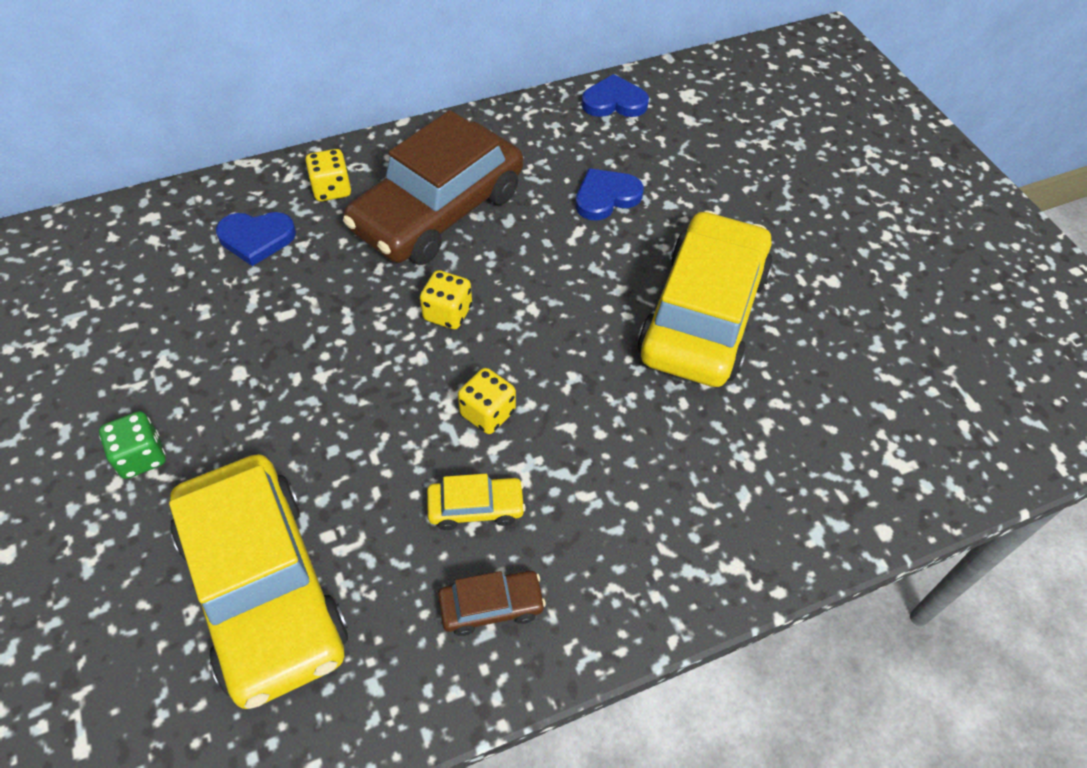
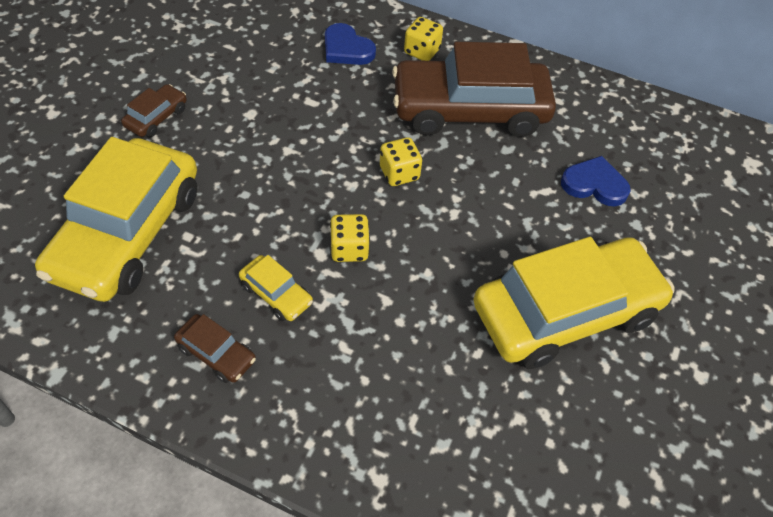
camera: 45 degrees right, 0 degrees up
green dice [99,411,166,479] -> brown car [121,84,187,137]
blue heart [582,74,649,117] -> none

